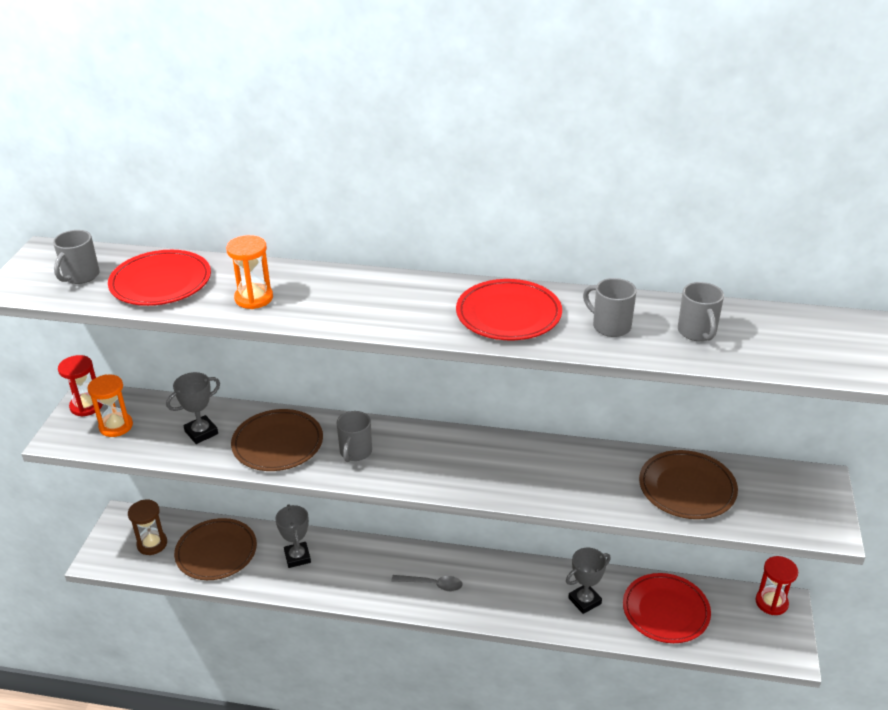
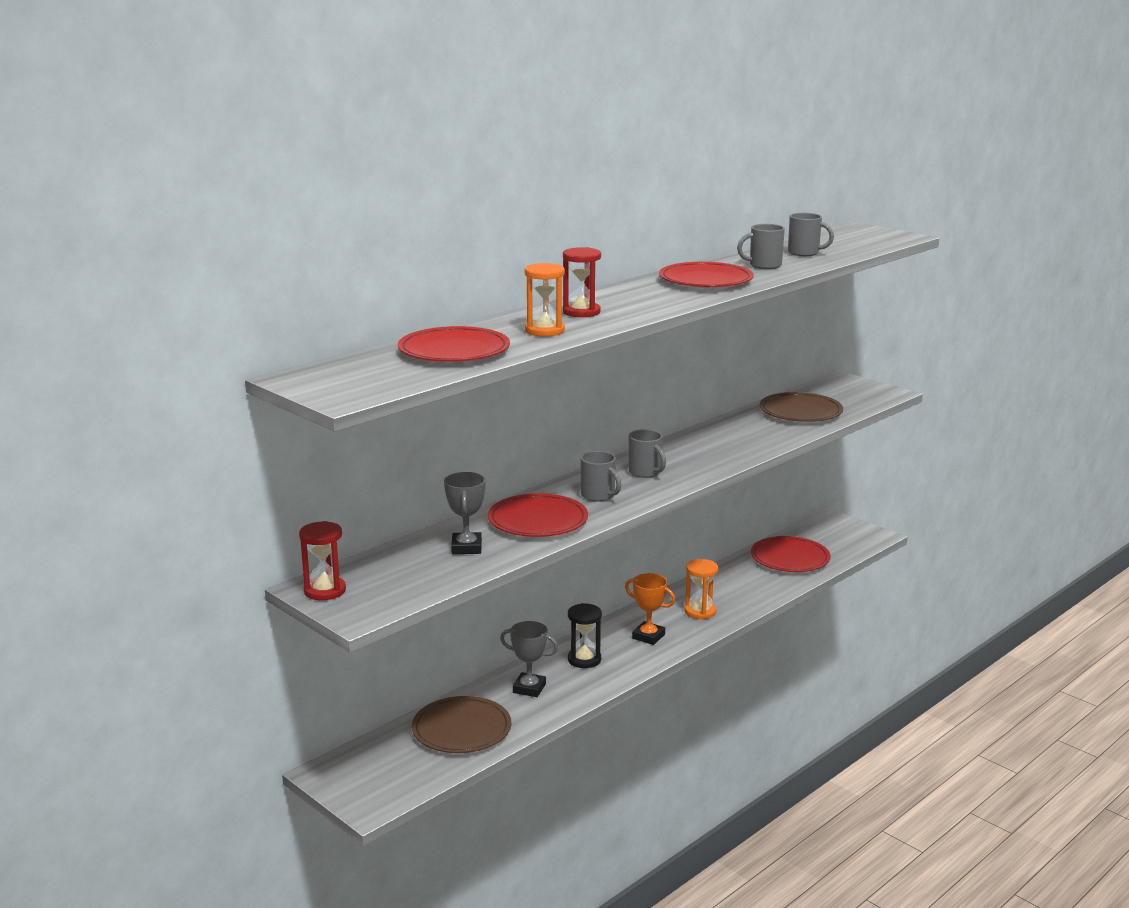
camera: 55 degrees left, 15 degrees down
grey mug [53,230,100,284] -> grey mug moved to [628,429,666,478]
orange hourglass [87,374,133,437] -> orange hourglass moved to [684,559,718,619]
brown hourglass [128,500,167,555] -> none
brown plate [231,409,323,471] -> red plate [488,493,588,537]
grey spoon [391,575,463,591] -> orange trophy [625,573,675,645]
grey trophy [566,548,611,614] -> none
red hourglass [756,556,798,615] -> red hourglass moved to [563,247,601,317]
none -> black hourglass [568,603,602,668]

